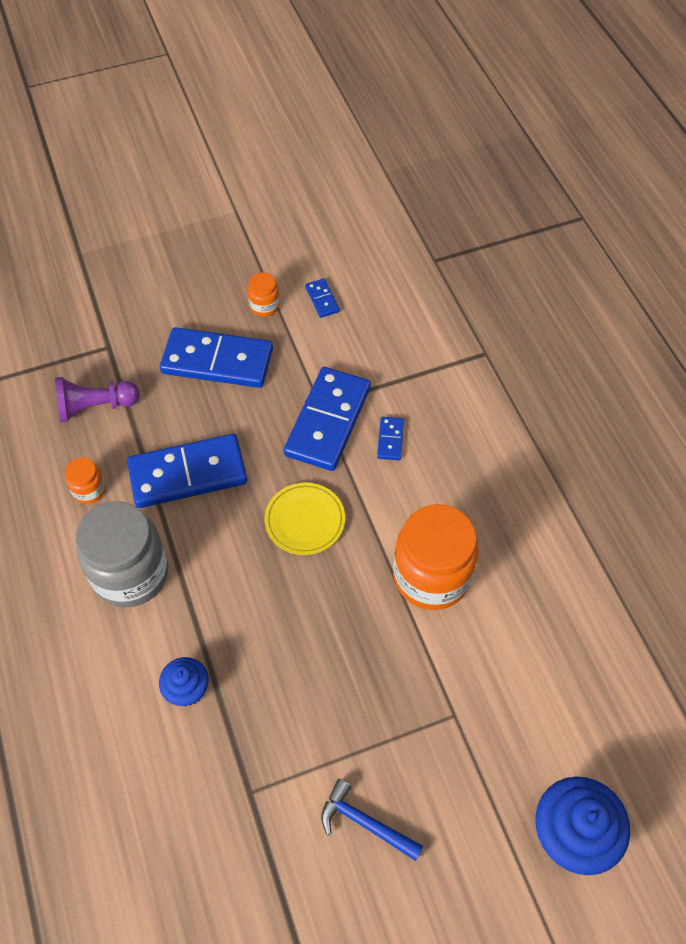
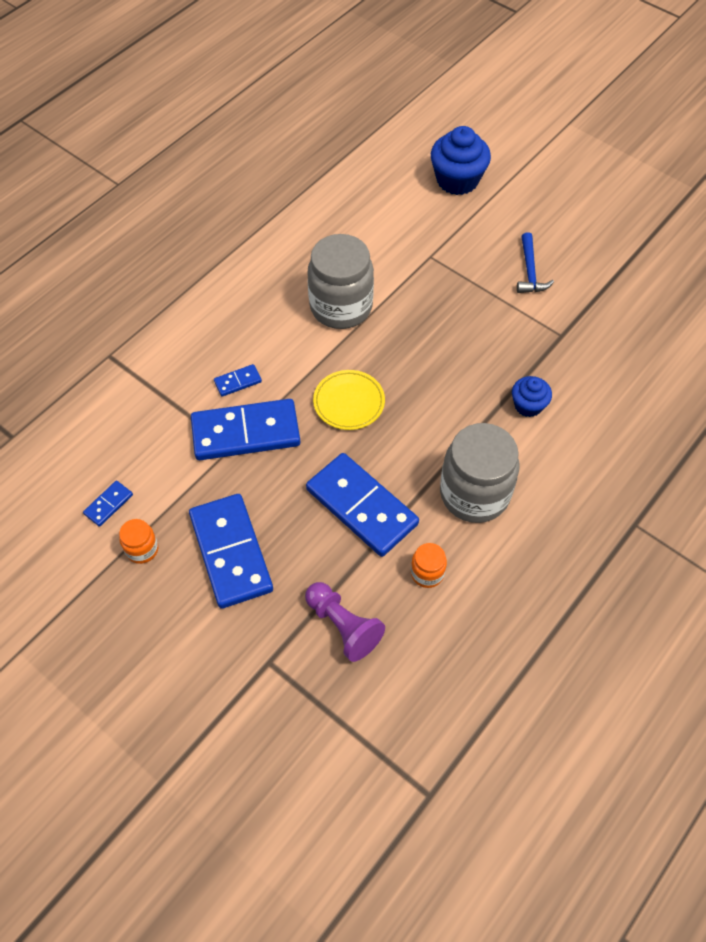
camera: 120 degrees left, 0 degrees up
orange jar [393,504,479,610] -> grey jar [307,234,374,329]

